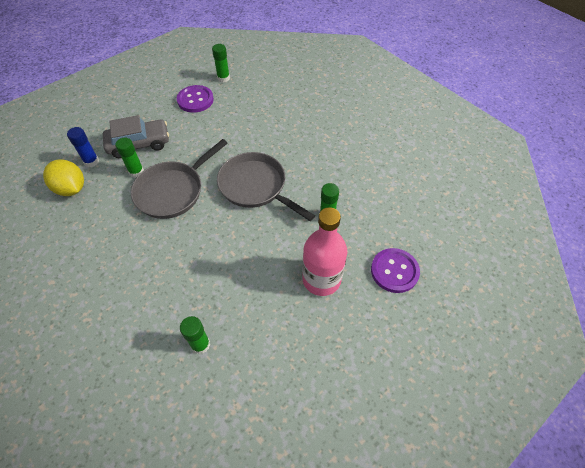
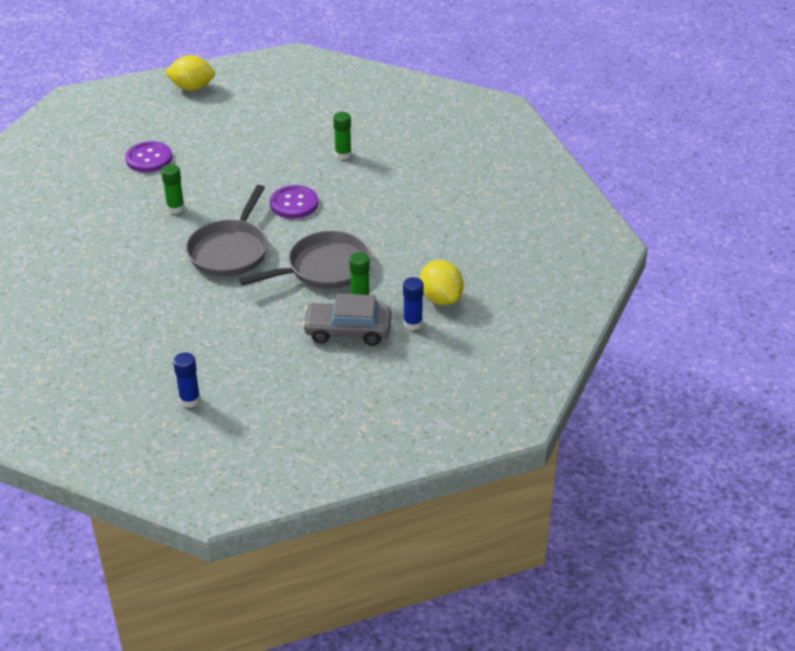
camera: 160 degrees left, 15 degrees down
purple button [177,85,214,113] -> purple button moved to [270,185,318,219]
green glue stick [212,44,230,83] -> blue glue stick [173,352,200,408]
grey pan [217,152,315,221] -> grey pan turned 45 degrees clockwise [186,185,268,277]
pink bottle [302,207,347,296] -> none
none -> yellow lemon [165,55,215,91]

